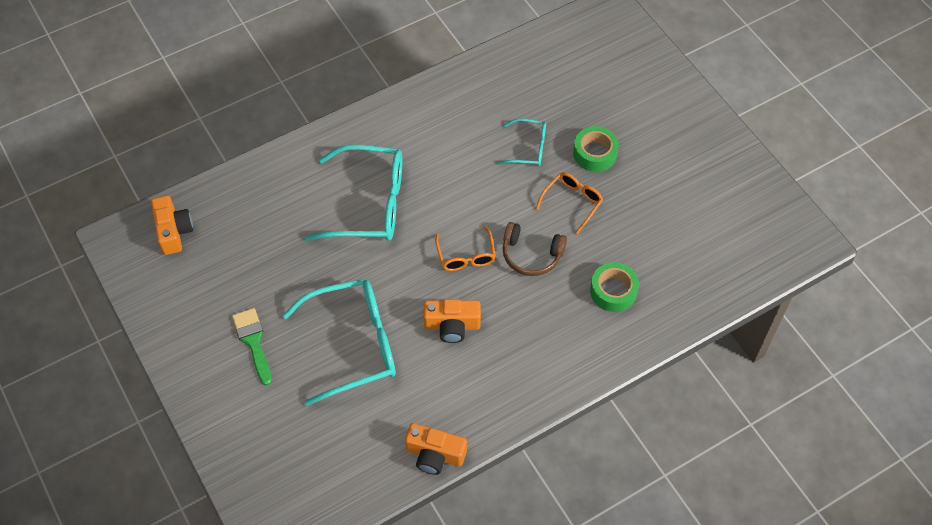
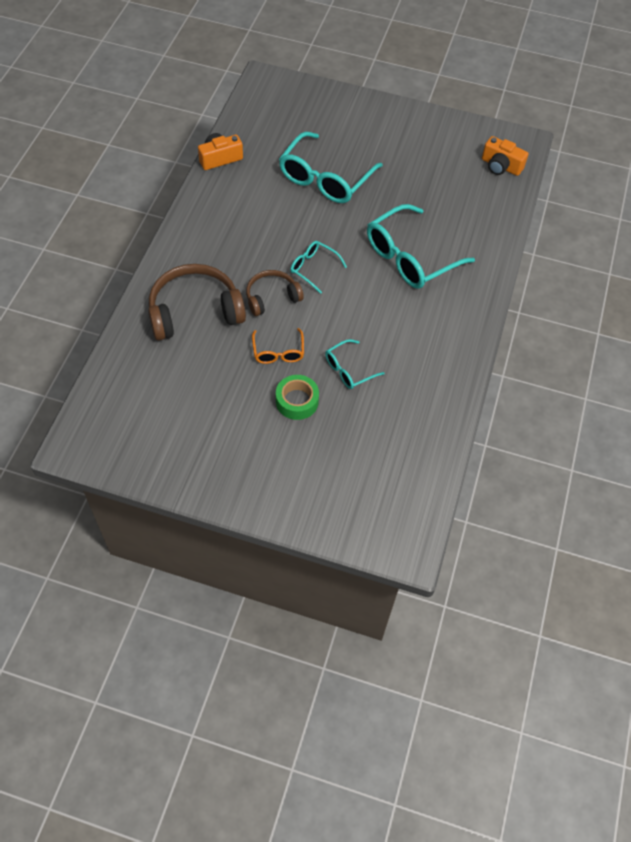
camera: 135 degrees right, 0 degrees up
green brush [232,308,272,386] -> none
orange camera [424,299,481,343] -> none
orange glasses [435,226,496,271] -> turquoise glasses [290,241,347,294]
green tape [590,262,639,312] -> brown headphones [148,264,246,340]

